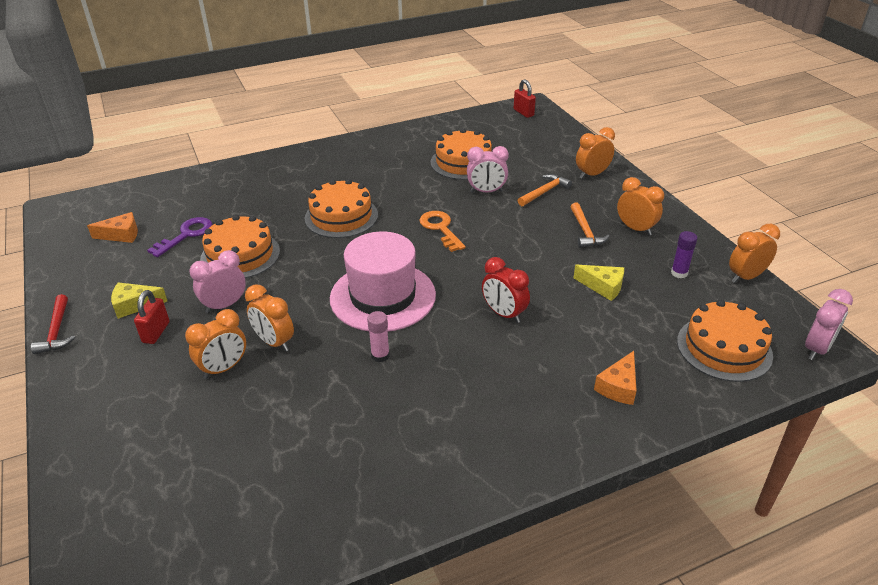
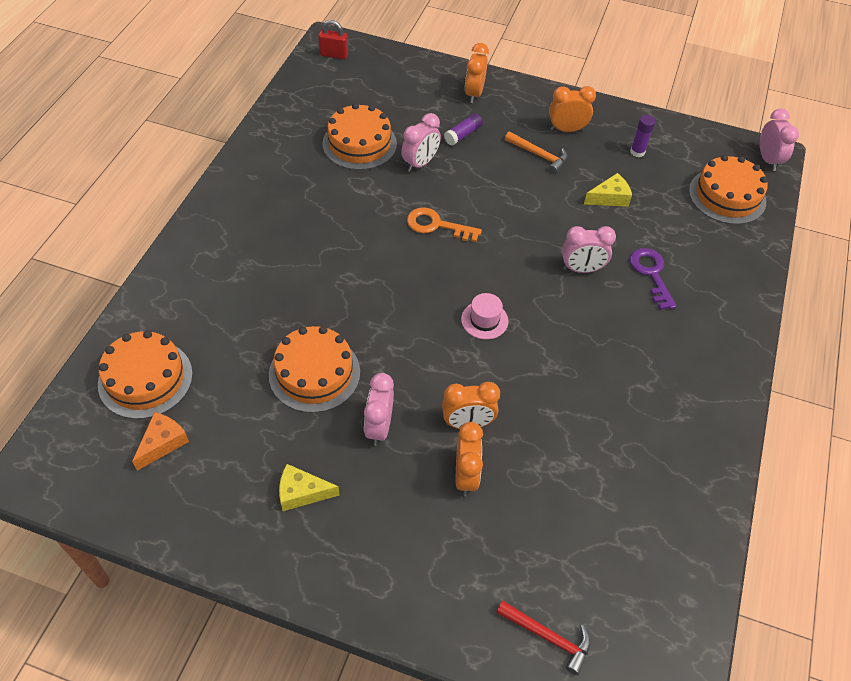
camera: 50 degrees left, 15 degrees up
red hammer [31,294,75,354] -> red hammer moved to [496,601,591,675]
yellow cheese [111,282,167,319] -> yellow cheese turned 60 degrees clockwise [279,464,339,511]
red padlock [134,290,170,344] -> none
purple key [147,217,212,257] -> purple key moved to [630,248,677,310]
orange cake [304,179,378,238] -> orange cake moved to [98,330,193,419]
pink hat [330,231,436,332] -> pink hat [461,293,509,340], size x0.44
pink glue stick [367,311,390,362] -> none
red clock [482,257,530,323] -> pink clock [562,226,616,273]
orange hammer [518,174,572,206] -> purple glue stick [444,113,483,146]
orange cheese [594,351,637,405] -> none
orange clock [729,224,780,283] -> none

